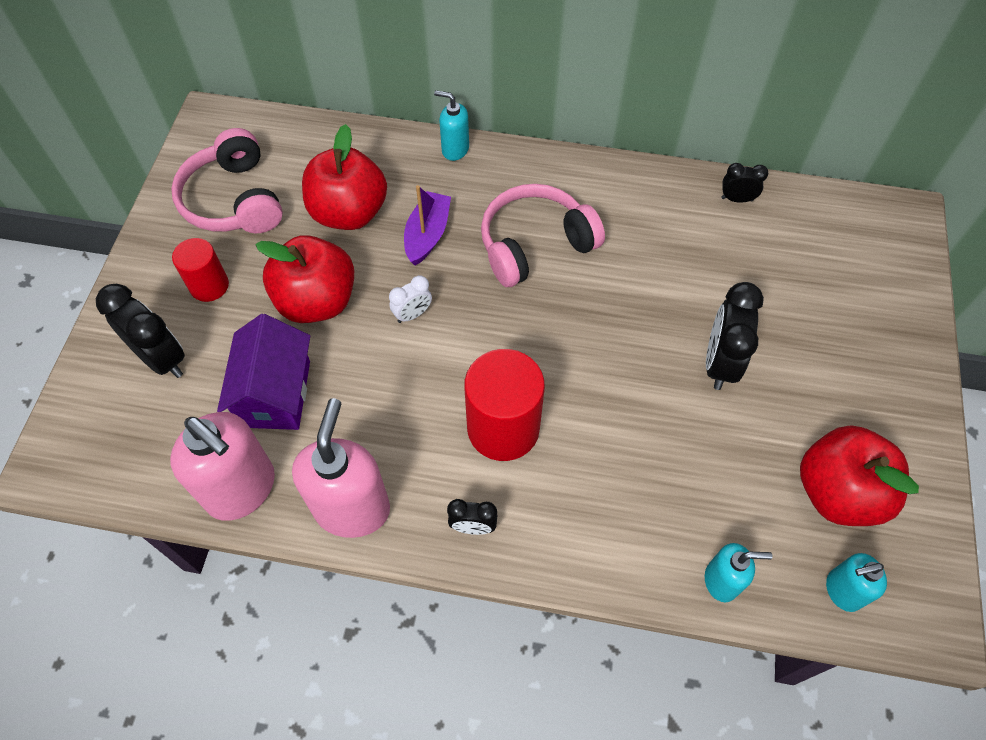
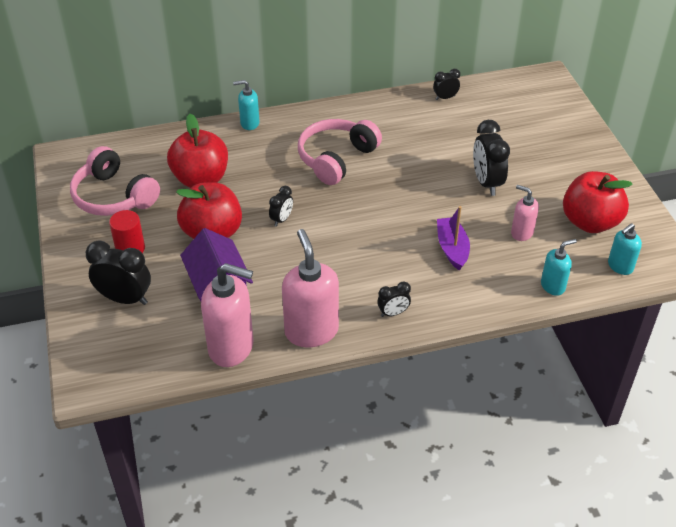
camera: 25 degrees left, 15 degrees down
white clock [389,275,432,323] -> black clock [269,186,293,227]
purple boat [404,185,451,266] -> purple boat moved to [437,206,470,271]
red cylinder [464,349,545,461] -> none
none -> pink soap dispenser [511,185,539,241]

